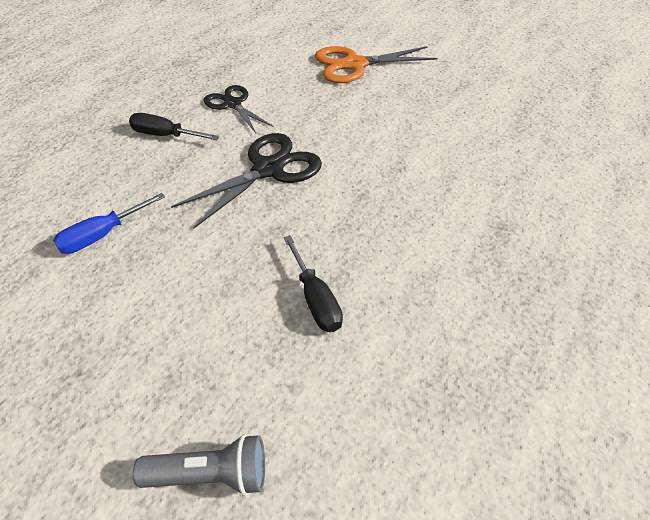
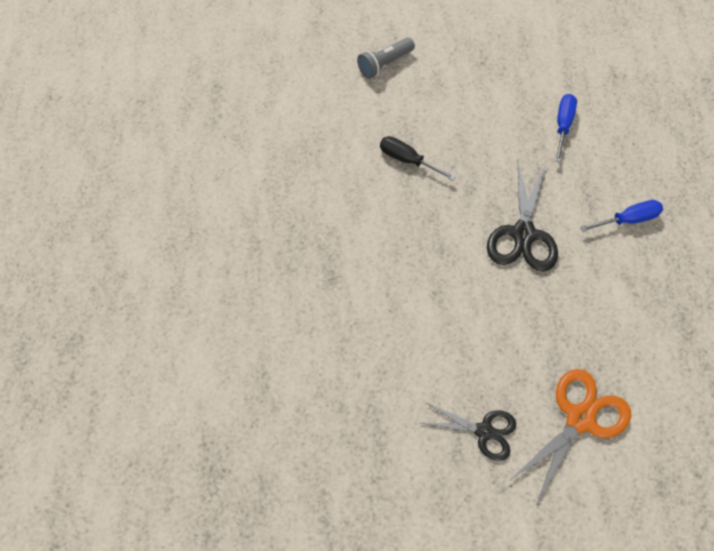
camera: 145 degrees right, 15 degrees up
black screwdriver [129,113,220,140] -> blue screwdriver [580,200,663,232]
black scissors [203,85,274,133] -> black scissors moved to [421,403,516,461]

